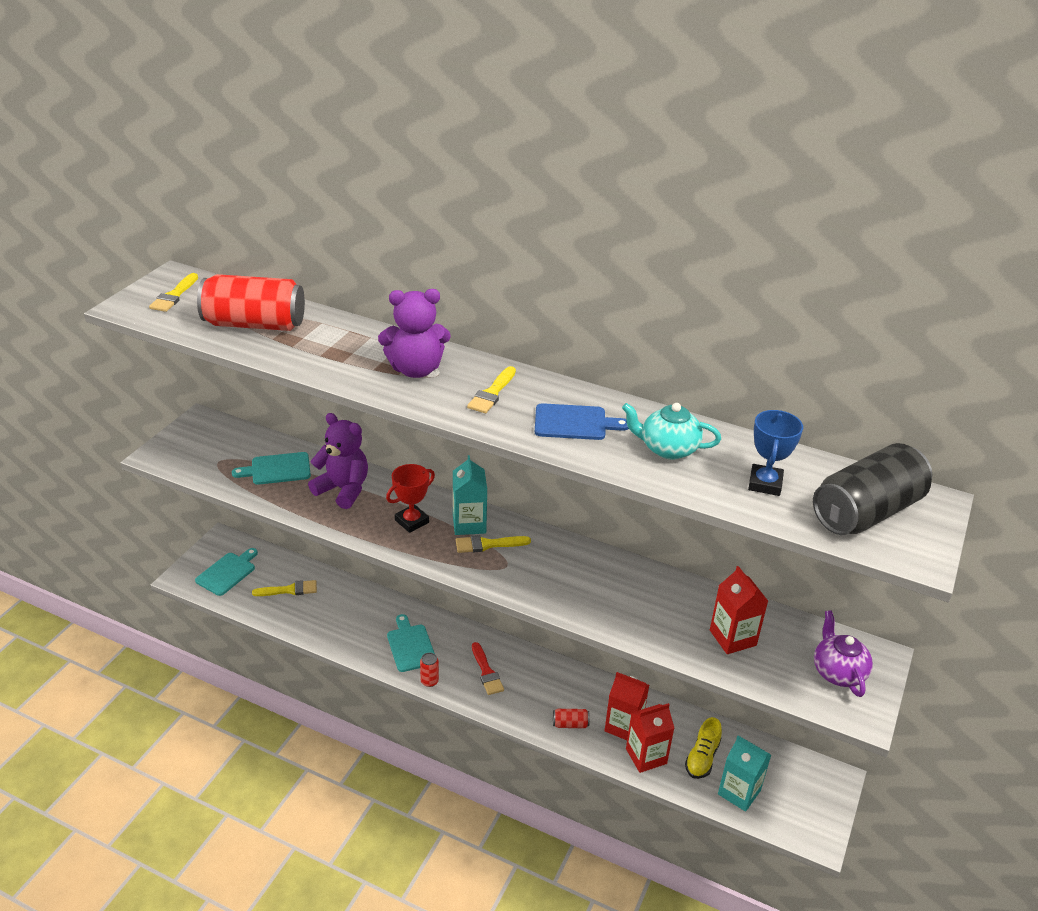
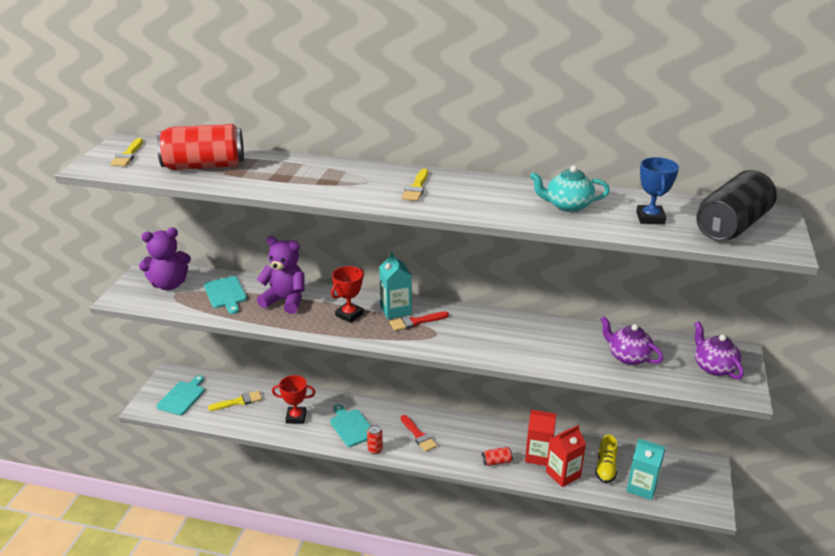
camera: 10 degrees left, 5 degrees down
turquoise cutting board [232,452,311,485] -> turquoise cutting board turned 90 degrees counterclockwise [204,276,247,314]
purple teddy bear [378,289,451,378] -> purple teddy bear moved to [139,227,191,290]
yellow brush [456,535,531,553] -> red brush [390,311,449,331]
blue cutting board [535,403,629,440] -> none
red carton [710,566,768,654] -> purple teapot [600,316,663,365]
none -> red trophy [272,375,316,424]

